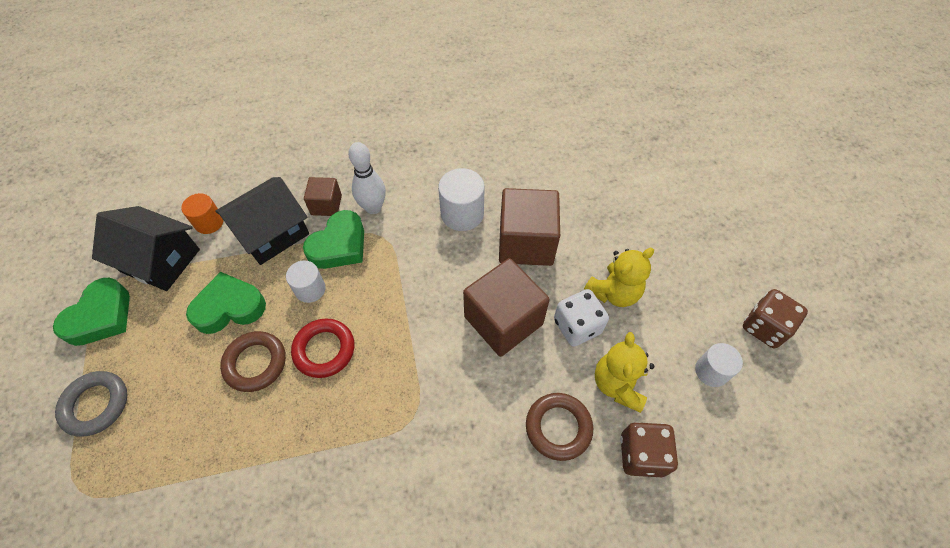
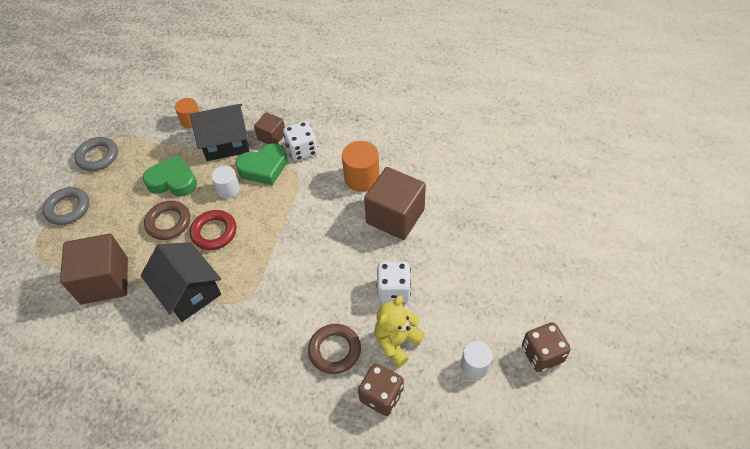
camera: 30 degrees right, 5 degrees down
green heart [53,278,130,346] -> grey ring [74,137,118,171]
black house [92,206,200,291] -> black house moved to [140,242,221,322]
white bowling pin [348,142,386,214] -> white dice [283,121,318,161]
white cylinder [438,168,485,231] -> orange cylinder [342,141,380,192]
brown cube [463,258,550,357] -> brown cube moved to [60,234,128,304]
yellow teddy bear [584,248,654,307] -> none

